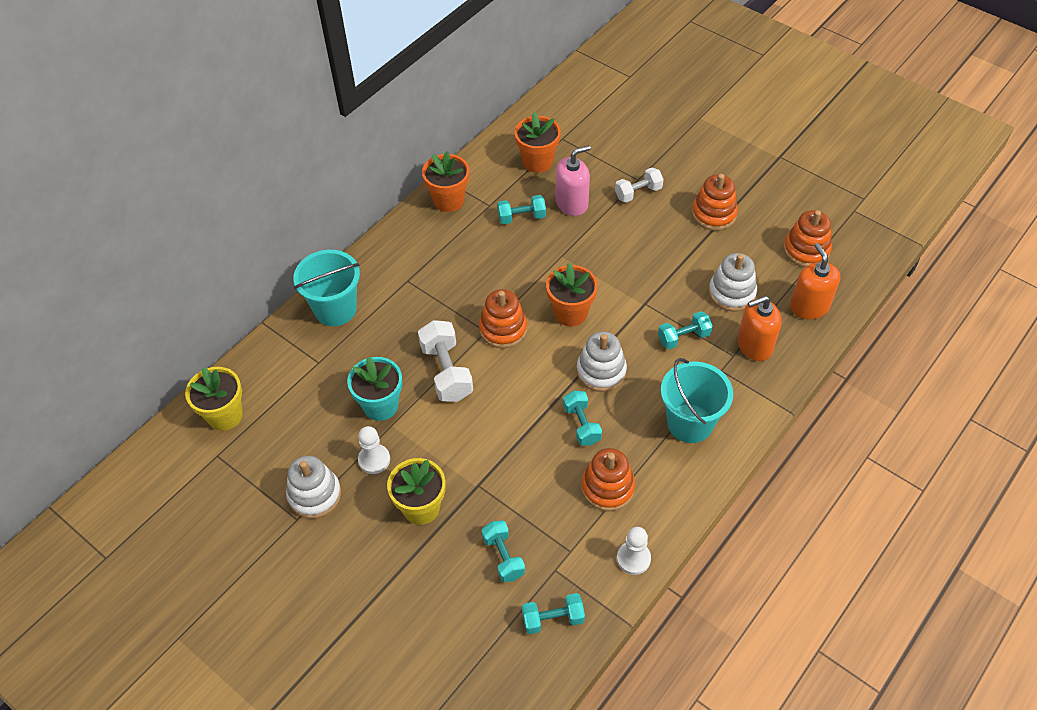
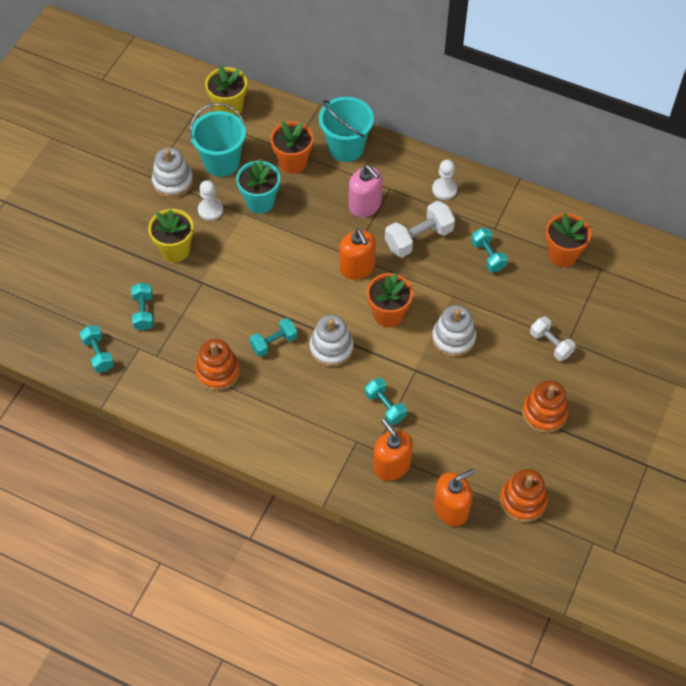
camera: 75 degrees right, 5 degrees up
white dumbbell [418,320,473,402] -> white dumbbell moved to [385,201,455,257]
orange flower pot [422,152,469,212] -> orange flower pot moved to [270,121,314,174]
orange stacking toy [479,289,527,349] -> orange soap dispenser [339,229,376,280]
turquoise dumbbell [481,520,525,582] -> turquoise dumbbell turned 60 degrees counterclockwise [131,283,154,330]
pink soap dispenser [556,145,591,216] -> pink soap dispenser moved to [349,165,382,218]
white pawn [617,527,651,575] -> white pawn moved to [432,160,457,200]
turquoise bucket [661,358,733,443] -> turquoise bucket moved to [189,103,246,177]
white stacking toy [708,253,757,312] -> white stacking toy moved to [432,305,476,357]

